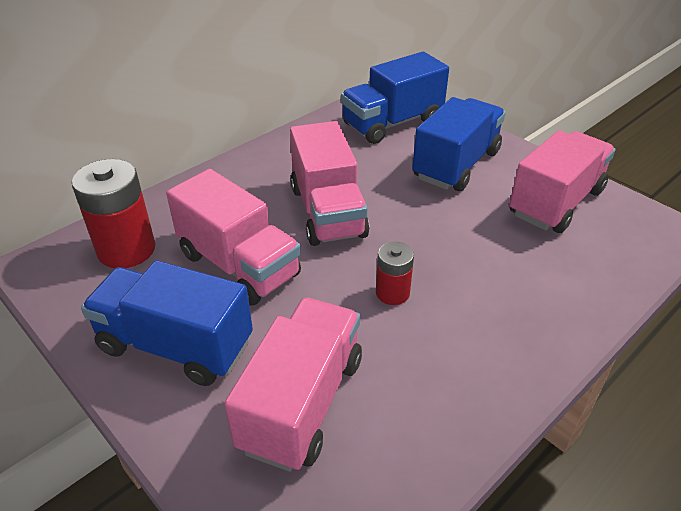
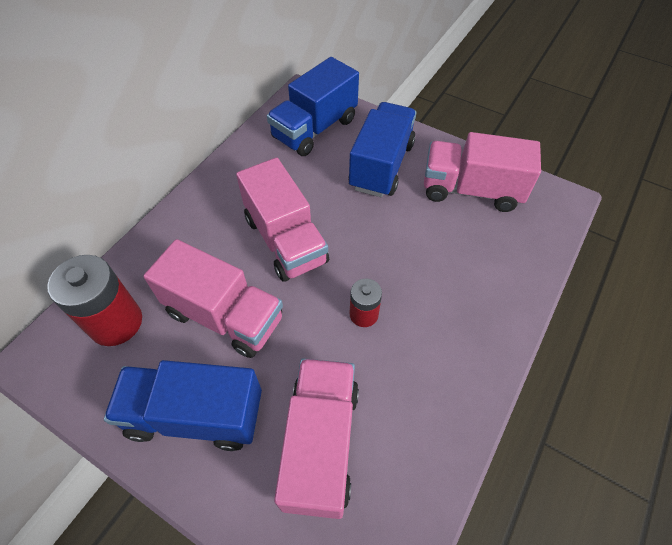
camera: 15 degrees left, 15 degrees up
pink truck [509,130,616,233] -> pink truck turned 105 degrees counterclockwise [424,132,541,212]

